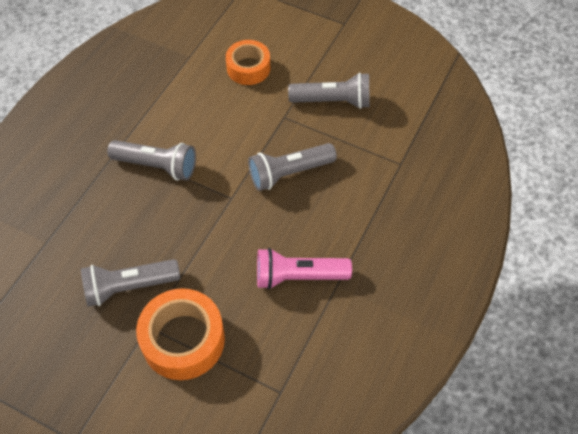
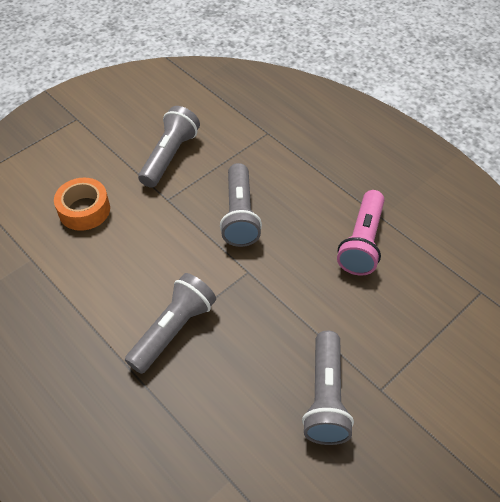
camera: 70 degrees left, 5 degrees down
orange tape [136,288,225,380] -> none

